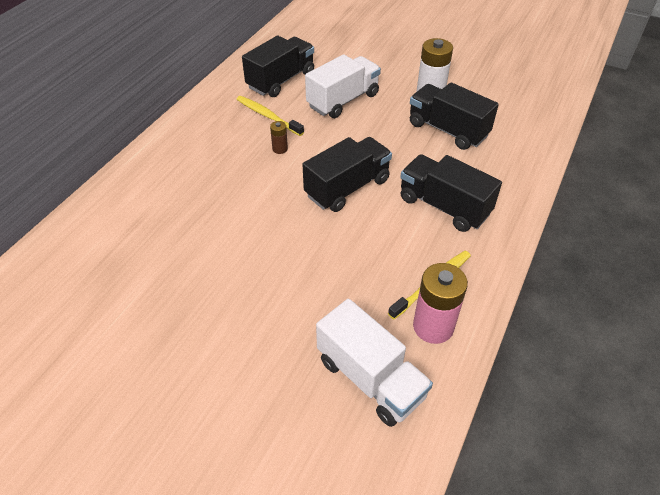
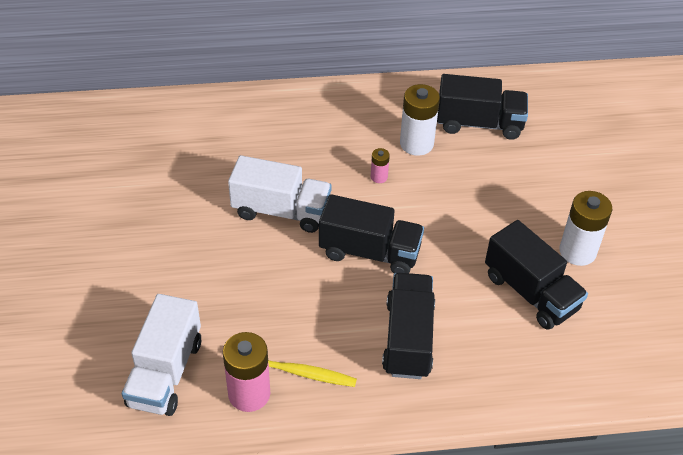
camera: 55 degrees right, 0 degrees up
yellow toothbrush [237,96,304,136] -> white battery [400,84,440,156]
brown battery [270,121,288,154] -> pink battery [371,148,390,183]
white truck [305,55,381,118] -> white truck moved to [228,155,332,233]
black truck [410,82,499,150] -> black truck turned 135 degrees clockwise [485,220,588,330]

